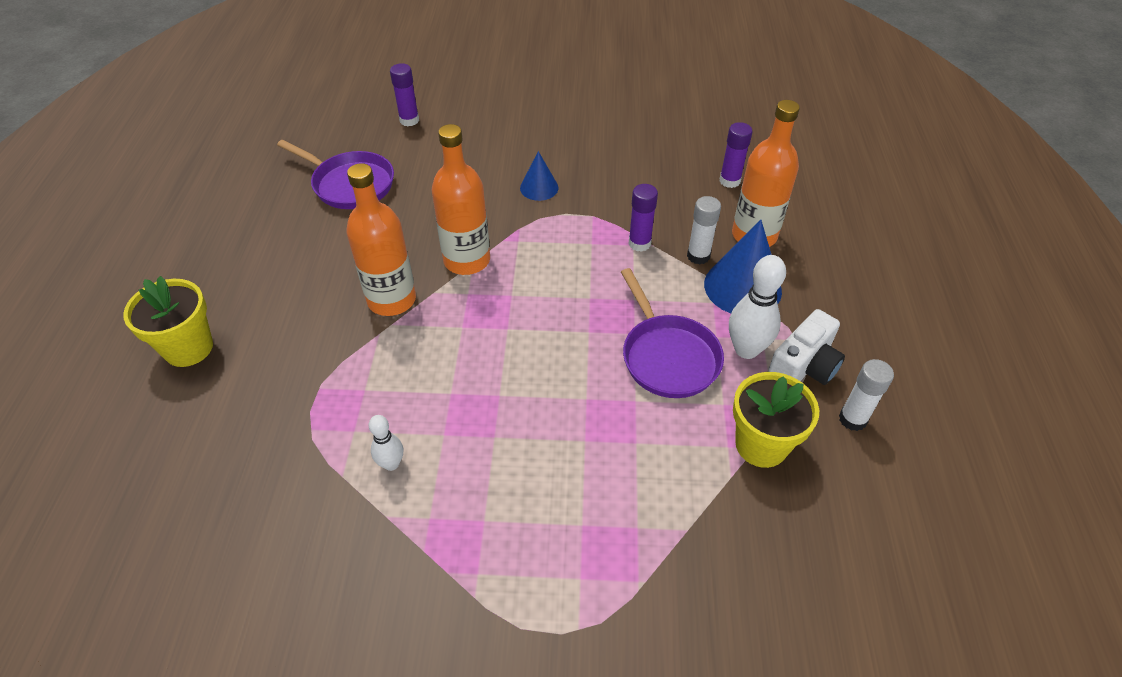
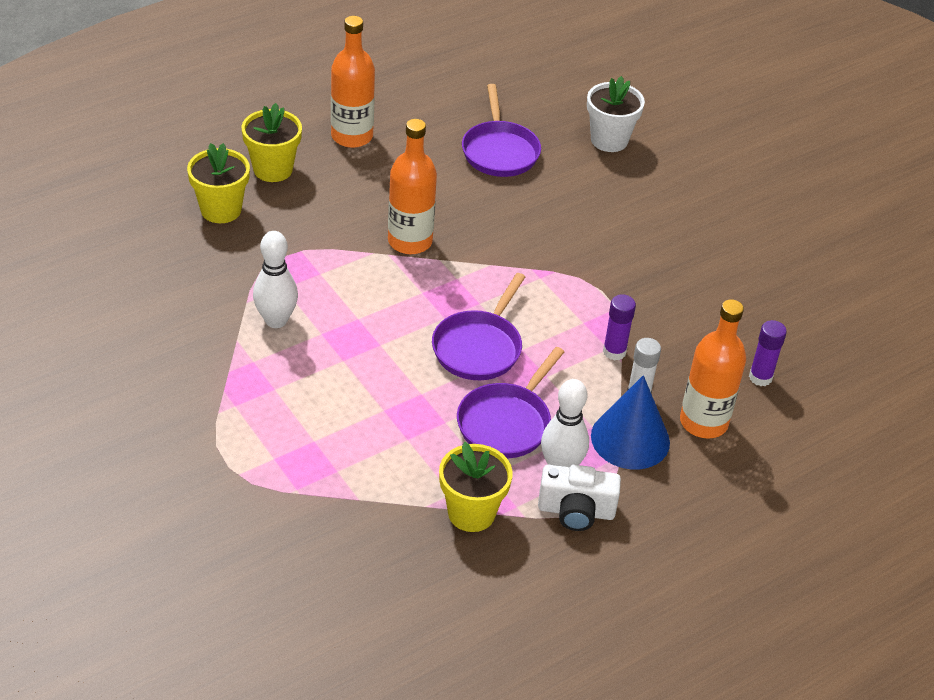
camera: 50 degrees right, 5 degrees down
white bowling pin [369,415,403,471] -> white bowling pin [253,231,298,328], size x1.74
purple glue stick [390,63,419,126] -> white flower pot [587,76,645,152]
orange bottle [431,124,490,275] -> orange bottle moved to [331,16,375,148]
blue cone [520,151,558,201] -> none
white glue stick [839,359,894,431] -> none
none -> yellow flower pot [187,143,250,223]
none -> purple pan [432,273,525,380]

